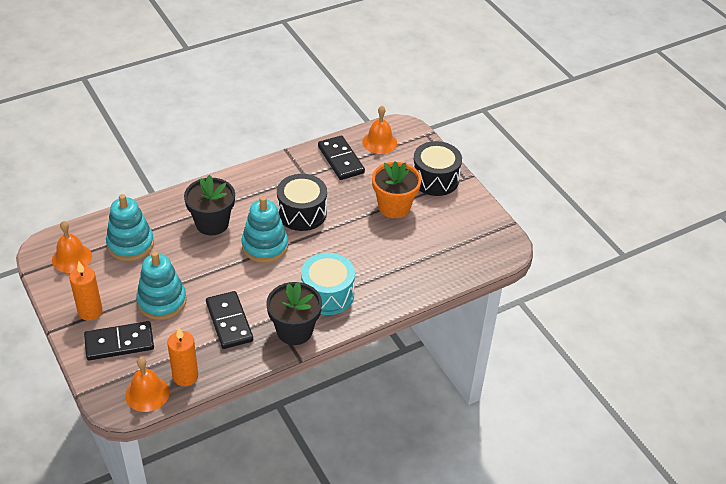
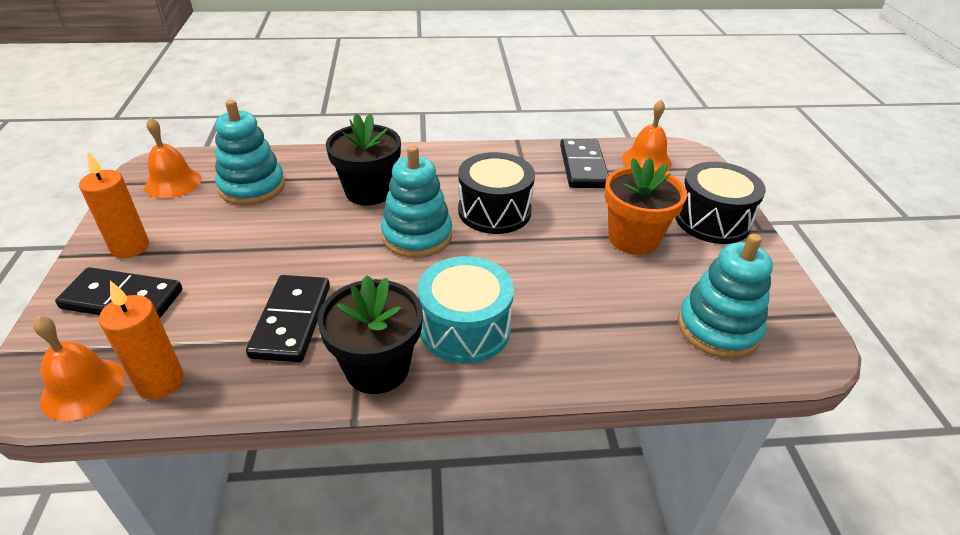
camera: 25 degrees right, 5 degrees down
turquoise stacking toy [136,251,187,320] -> turquoise stacking toy moved to [678,234,773,359]

